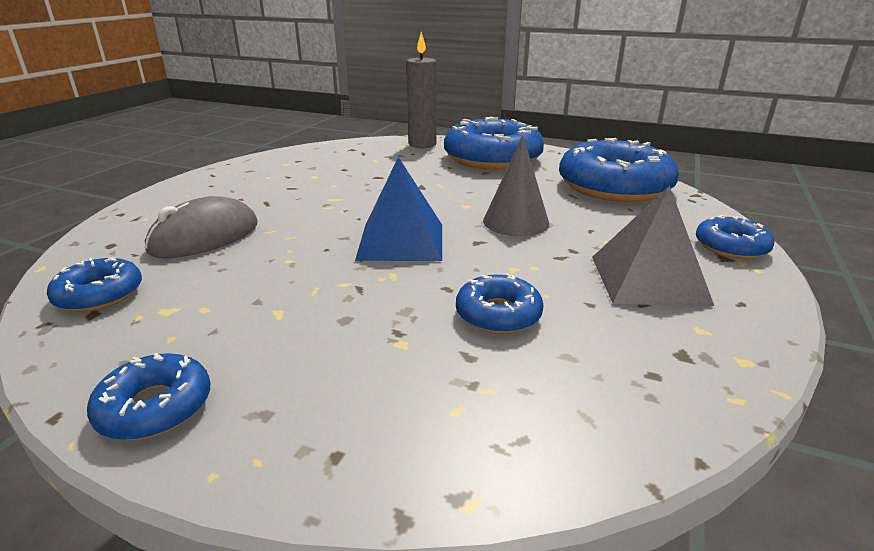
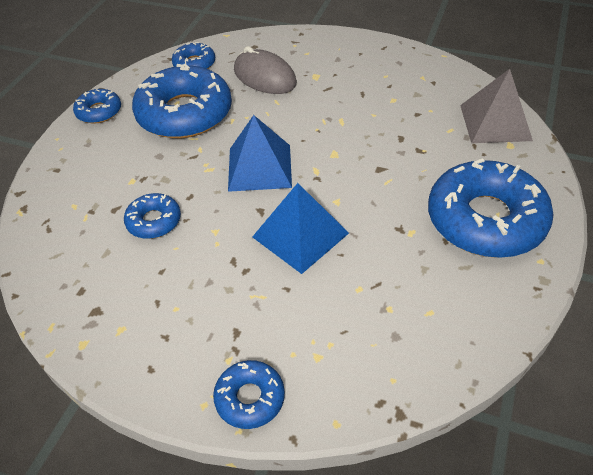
camera: 90 degrees right, 20 degrees up
grey candle [407,32,437,148] -> none
grey cone [483,136,549,236] -> blue pyramid [252,183,349,274]
blue donut [559,138,679,202] -> blue donut moved to [132,64,232,138]
grey pyramid [592,186,714,306] -> grey pyramid moved to [460,69,533,143]

